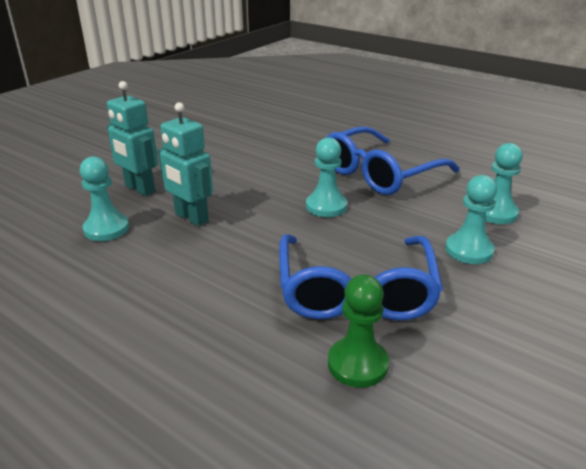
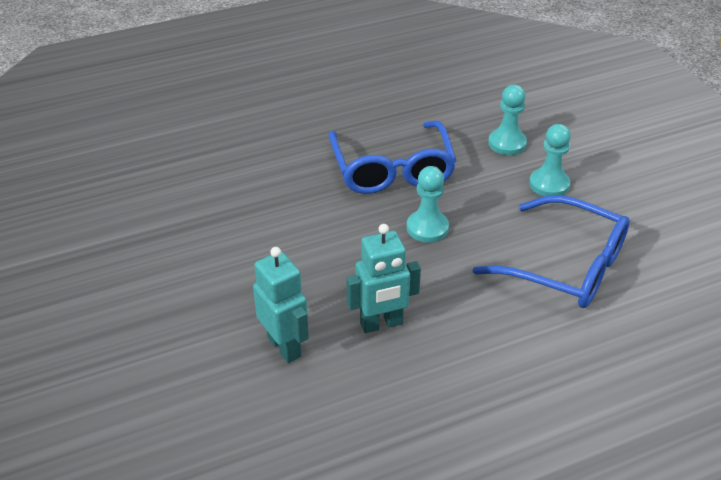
camera: 60 degrees left, 10 degrees up
turquoise pawn [80,156,129,241] -> none
turquoise robot [107,81,158,196] -> turquoise robot turned 105 degrees counterclockwise [253,247,309,363]
green pawn [328,274,389,388] -> none

